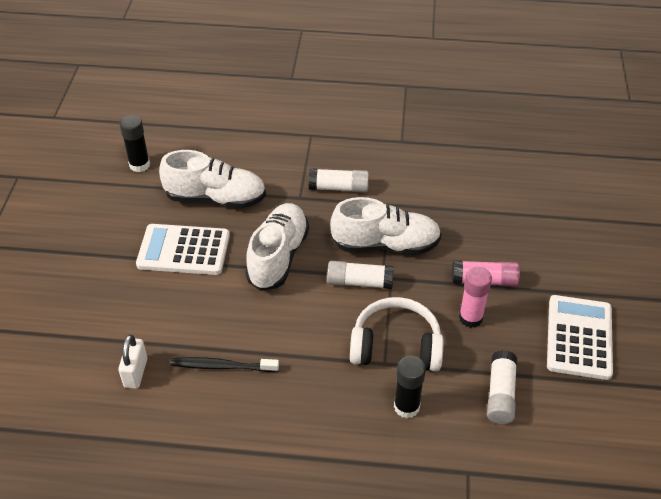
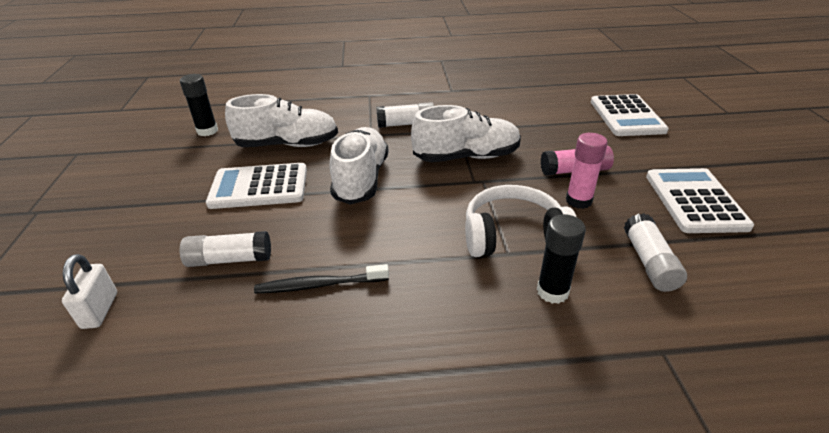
camera: 10 degrees left, 10 degrees down
white padlock [118,335,147,389] -> white padlock moved to [62,254,117,329]
white glue stick [327,261,394,289] -> white glue stick moved to [180,231,271,267]
none -> white calculator [591,94,669,136]

